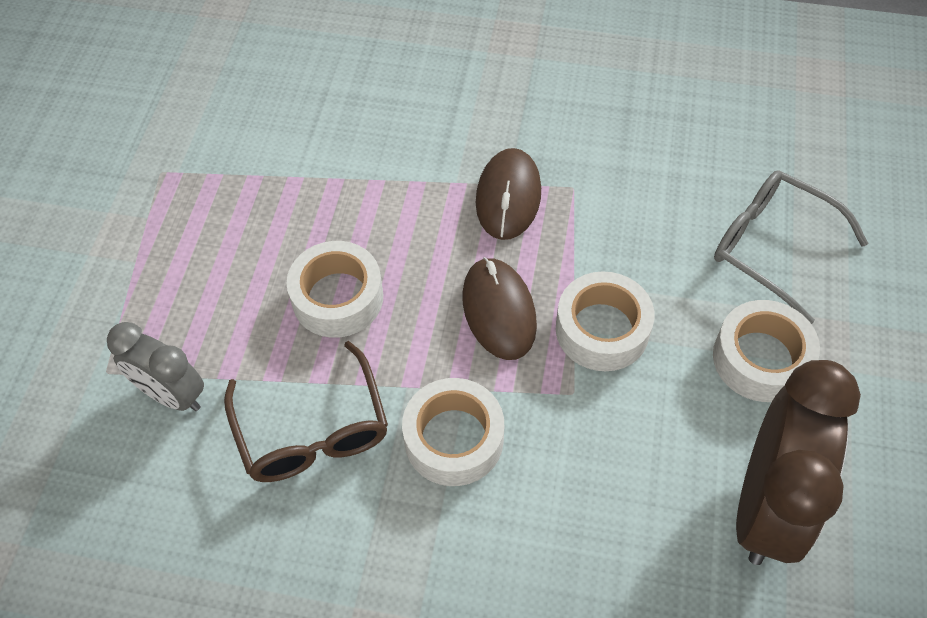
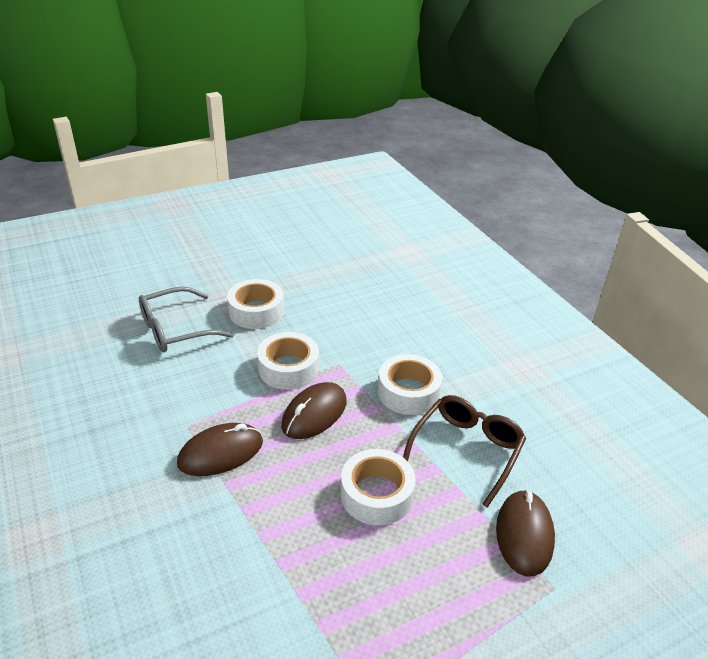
camera: 130 degrees left, 20 degrees down
grey clock [107,322,204,411] -> brown mouse [496,490,555,577]
grey glasses [714,170,868,324] -> grey glasses turned 60 degrees clockwise [139,287,234,352]
brown clock [736,360,861,565] -> none

